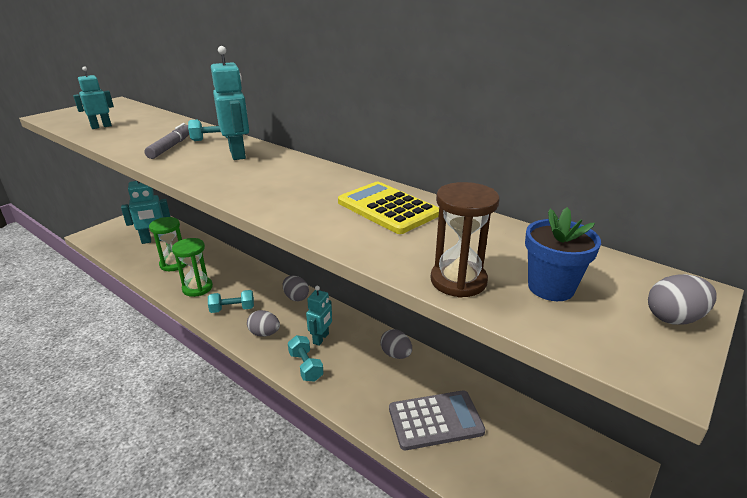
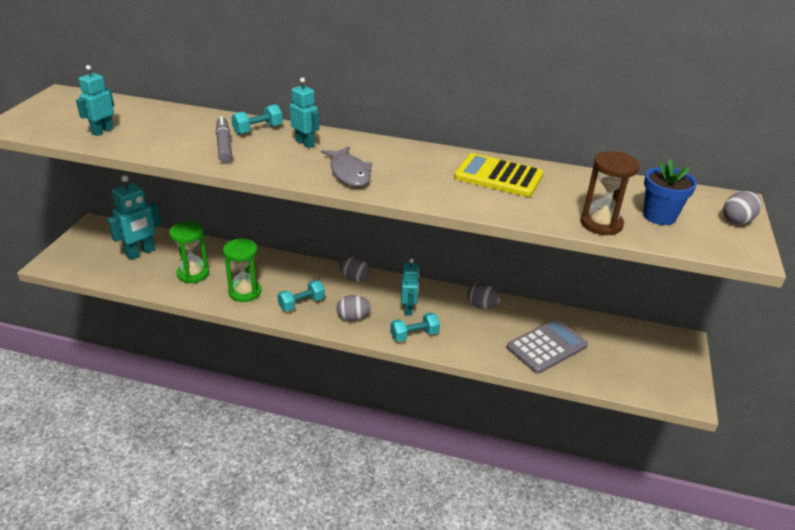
camera: 25 degrees left, 5 degrees up
turquoise robot [211,46,249,160] -> turquoise robot [290,78,320,148], size x0.66
turquoise dumbbell [288,335,324,382] -> turquoise dumbbell turned 60 degrees counterclockwise [390,313,440,342]
none -> grey fish [321,146,372,187]

